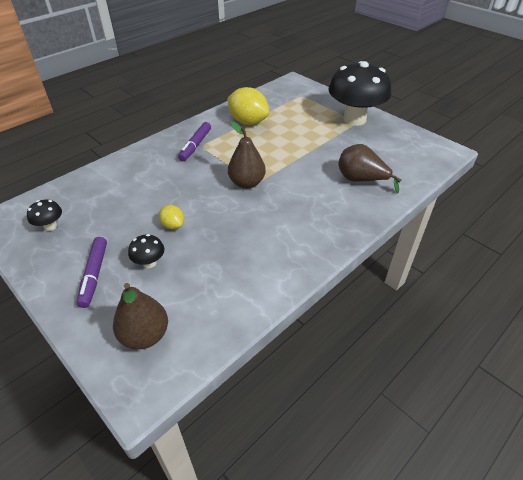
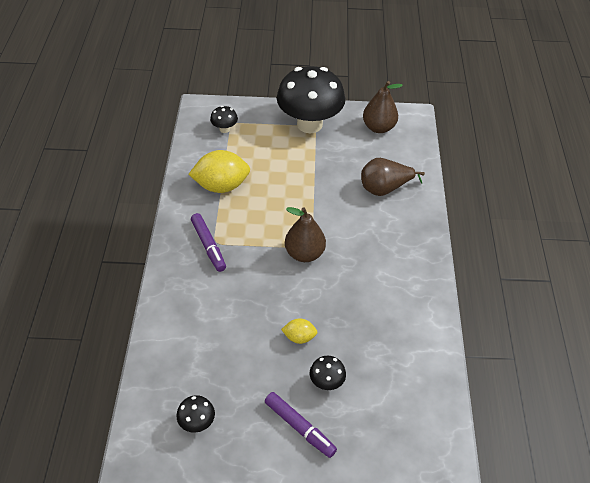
camera: 45 degrees left, 5 degrees up
brown pear [113,283,168,349] -> brown pear moved to [363,81,403,133]
none -> black mushroom [210,106,238,133]

